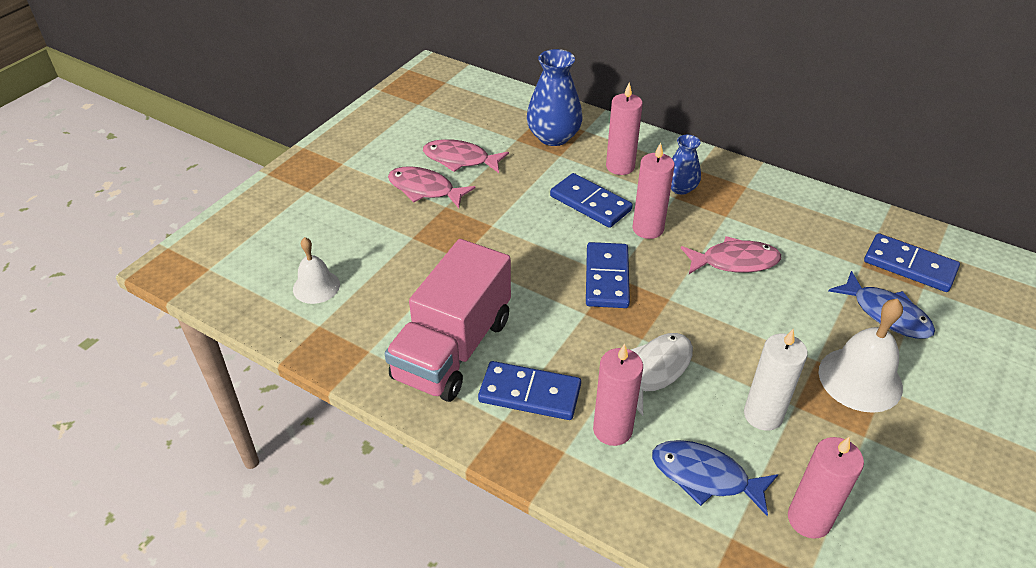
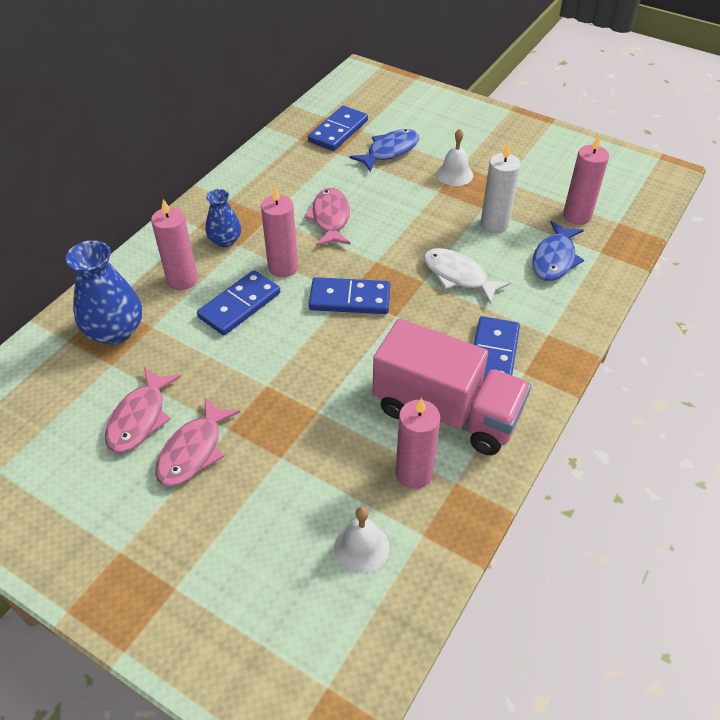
camera: 90 degrees left, 5 degrees up
pink candle [593,344,643,446] -> pink candle moved to [396,398,440,489]
white bell [819,299,903,413] -> white bell [436,129,473,186], size x0.64

